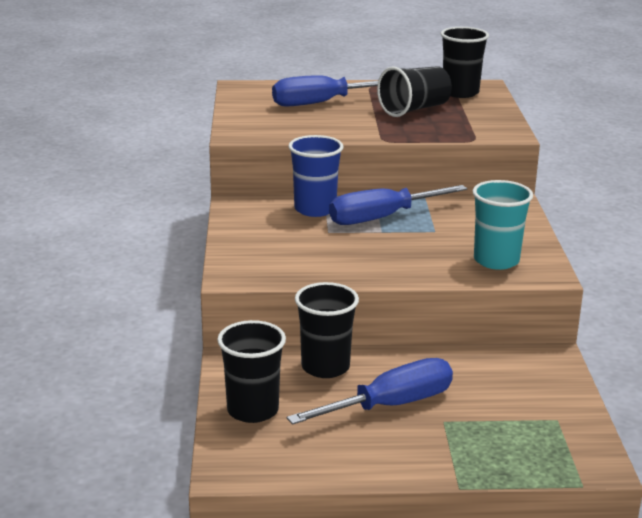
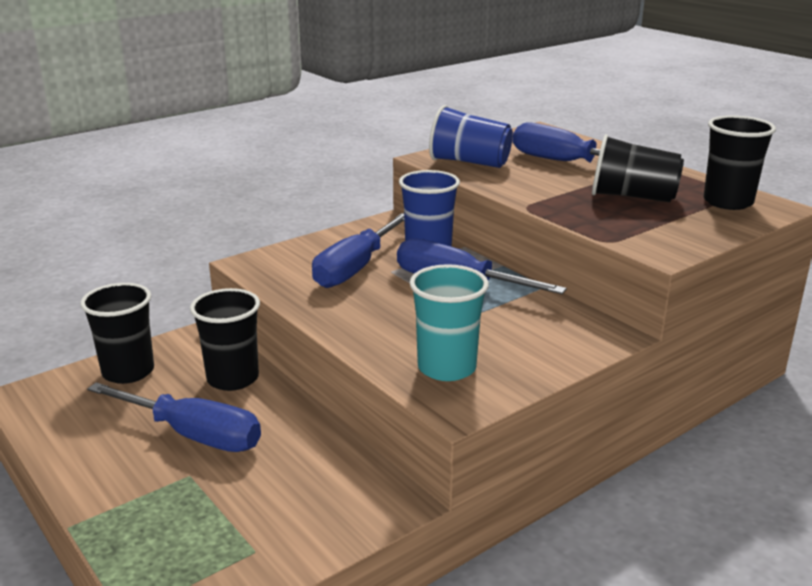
camera: 55 degrees right, 0 degrees up
none -> blue screwdriver [312,213,404,288]
none -> blue cup [429,105,513,168]

